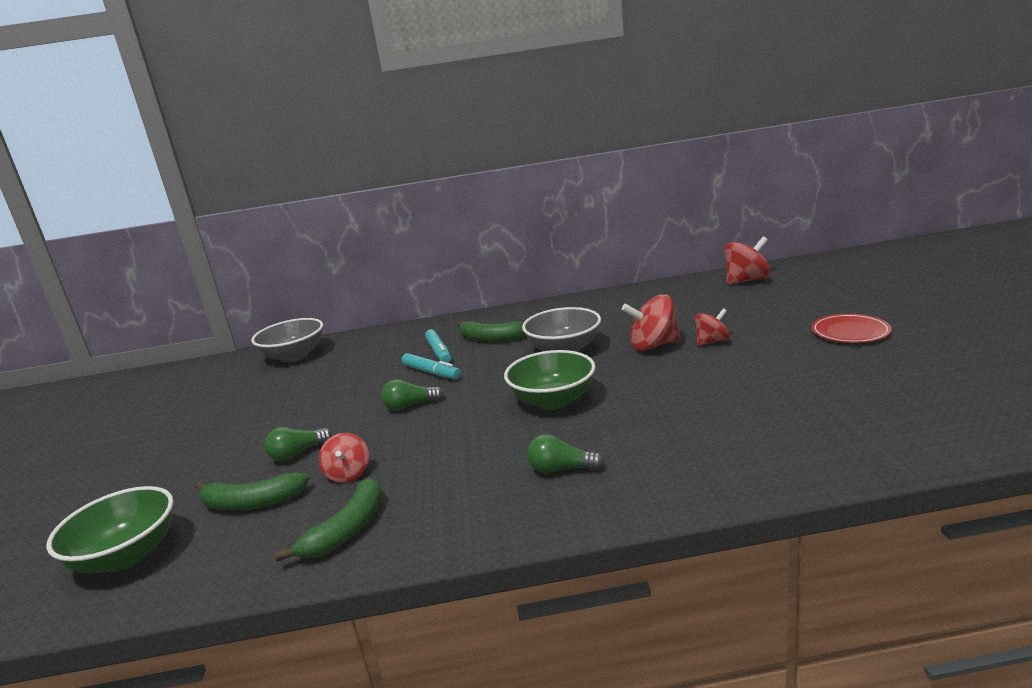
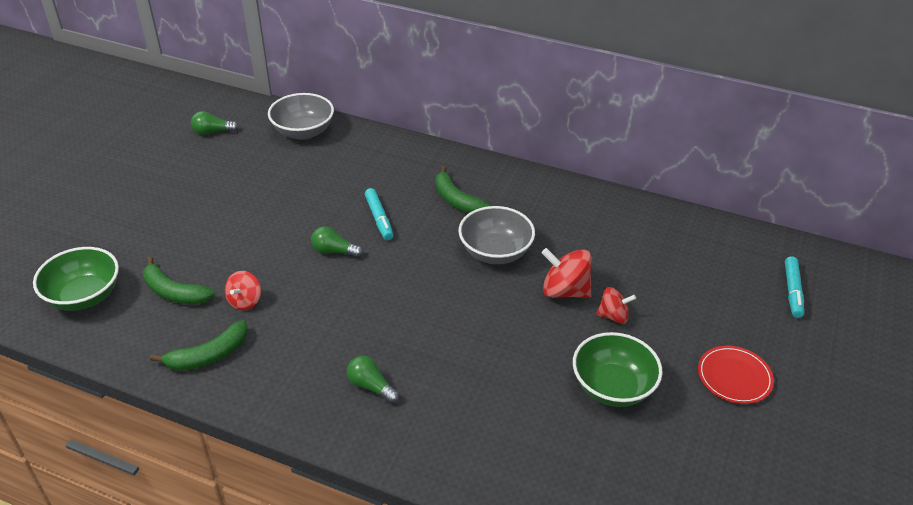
camera: 25 degrees right, 20 degrees up
green light bulb [264,427,332,462] -> green light bulb moved to [191,111,239,135]
turquoise marker [425,329,451,363] -> turquoise marker moved to [785,256,804,318]
green bowl [504,350,596,410] -> green bowl moved to [573,332,663,407]
red spinning top [724,236,770,285] -> none

